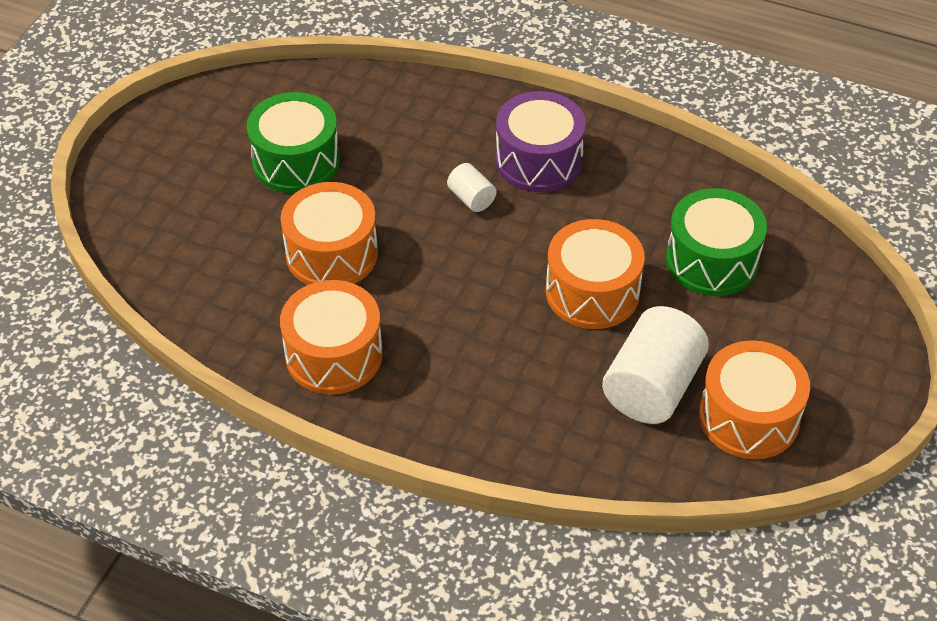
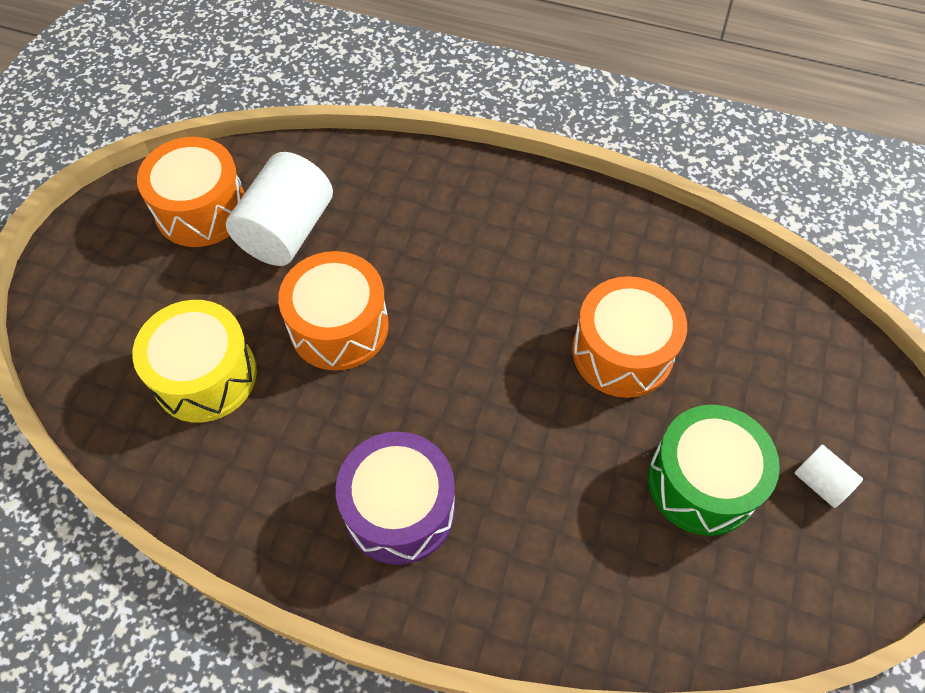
camera: 175 degrees right, 10 degrees up
orange drum [280,280,382,394] -> none
white cylinder [447,163,497,212] -> white cylinder moved to [794,445,863,508]
green drum [666,188,767,296] -> yellow drum [132,300,257,423]

